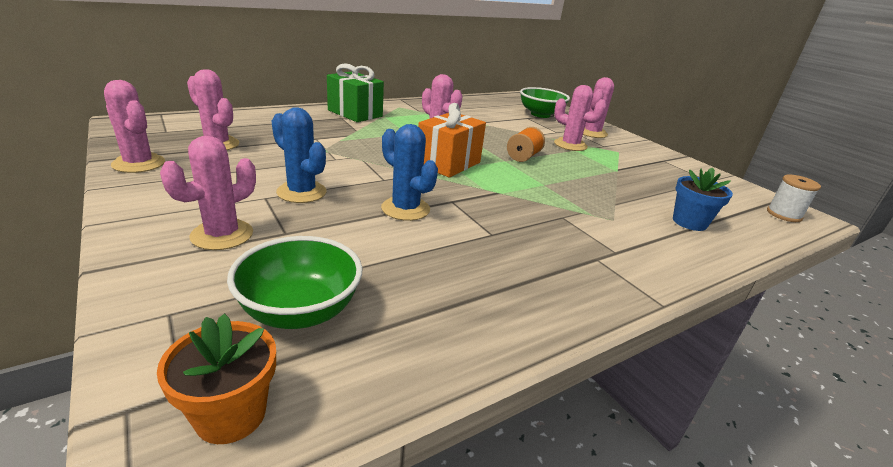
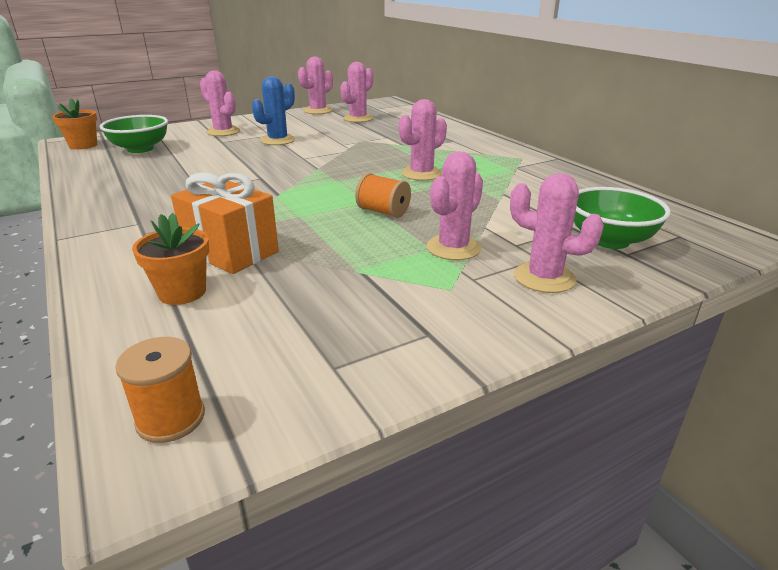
camera: 95 degrees right, 0 degrees up
green gift [327,64,384,122] -> none
blue cactus [381,124,438,221] -> none
orange gift [418,103,486,178] -> orange gift moved to [171,173,279,274]
blue flower pot [673,168,733,231] -> orange flower pot [132,213,210,305]
white spool [767,175,821,222] -> orange spool [115,337,205,443]

